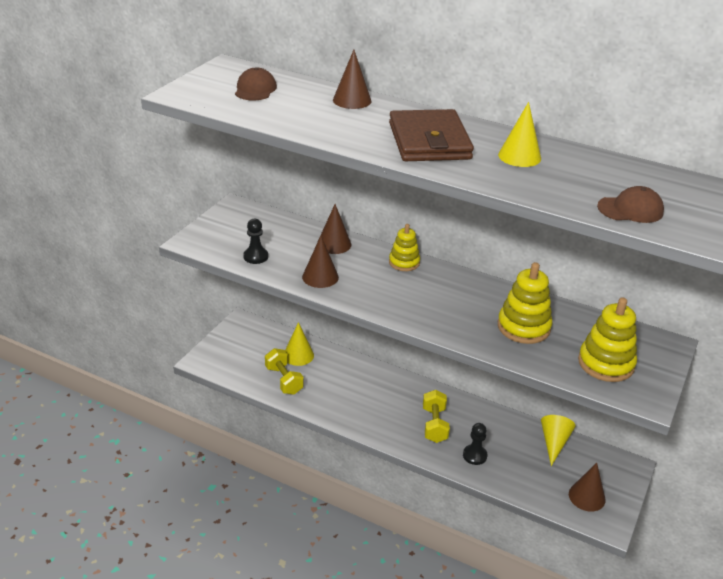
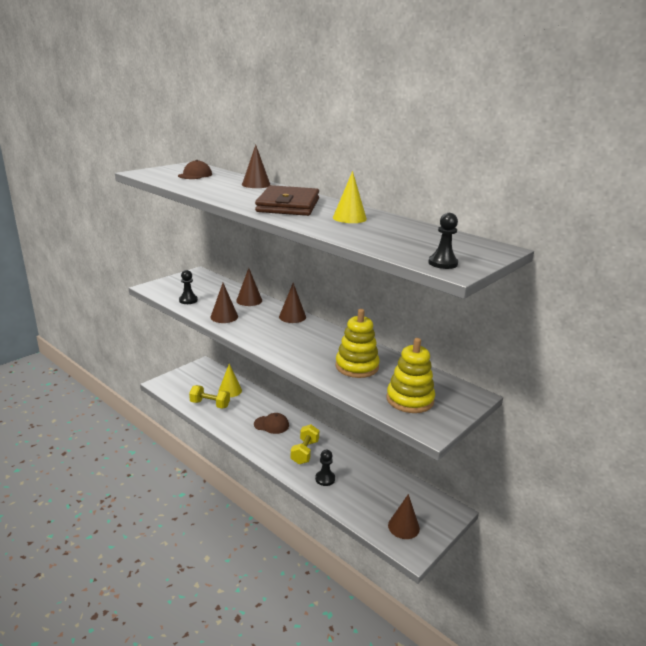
camera: 15 degrees right, 10 degrees down
yellow dumbbell [265,348,304,395] -> yellow dumbbell turned 60 degrees counterclockwise [189,385,230,408]
yellow stacking toy [389,224,420,271] -> brown cone [279,283,306,323]
yellow cone [541,415,575,466] -> none
brown cap [597,186,664,223] -> brown cap moved to [254,413,289,434]
none -> black pawn [428,213,458,269]

